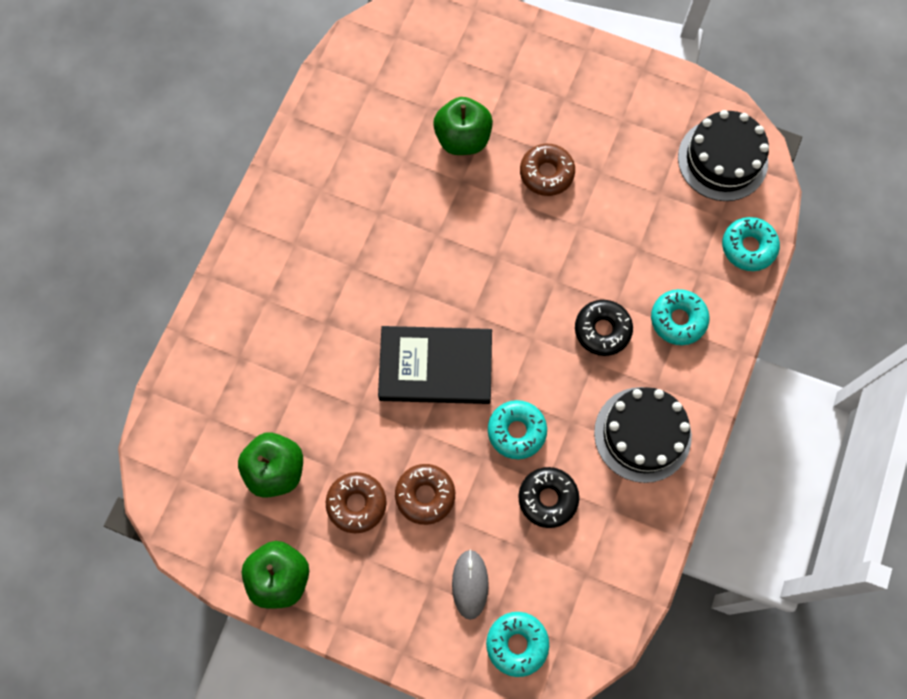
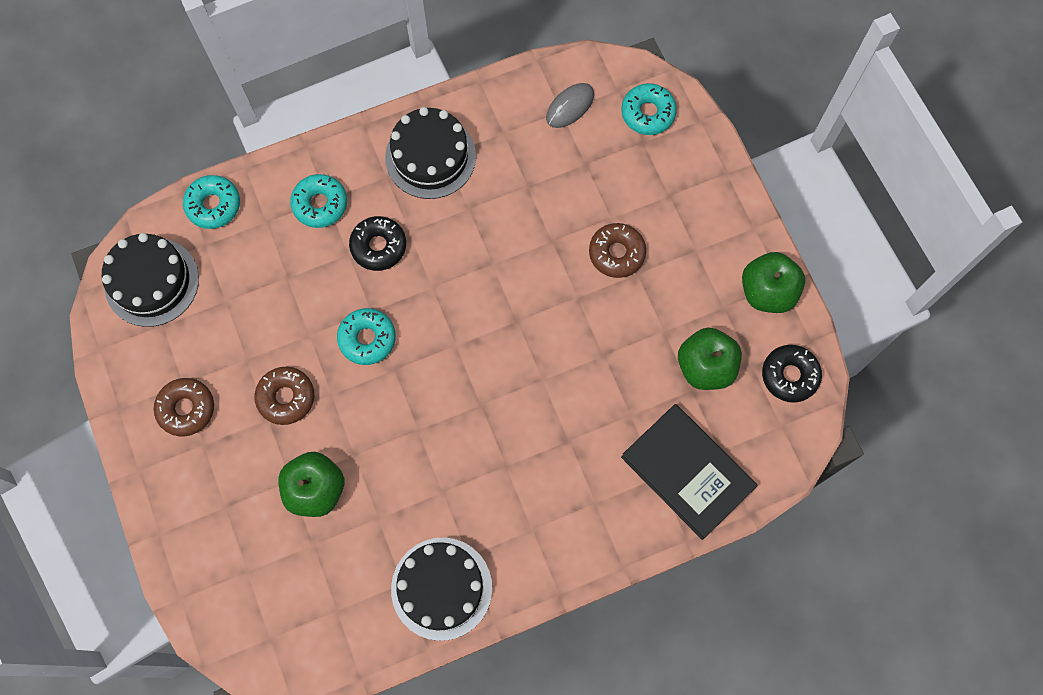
camera: 135 degrees left, 0 degrees up
brown donut [326,472,387,534] -> brown donut moved to [154,378,214,436]
black book [378,326,492,404] -> black book moved to [621,404,758,540]
grey mouse [452,550,489,620] -> grey mouse moved to [546,83,594,128]
turquoise donut [488,400,547,459] -> turquoise donut moved to [337,308,396,365]
black donut [518,467,579,528] -> black donut moved to [762,345,822,403]
none -> black cake [391,538,492,641]

